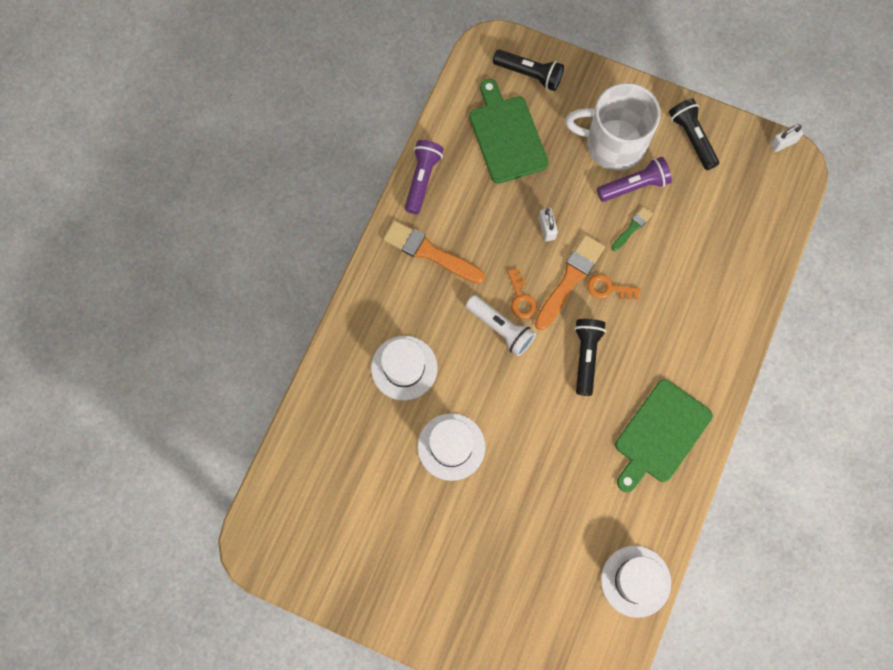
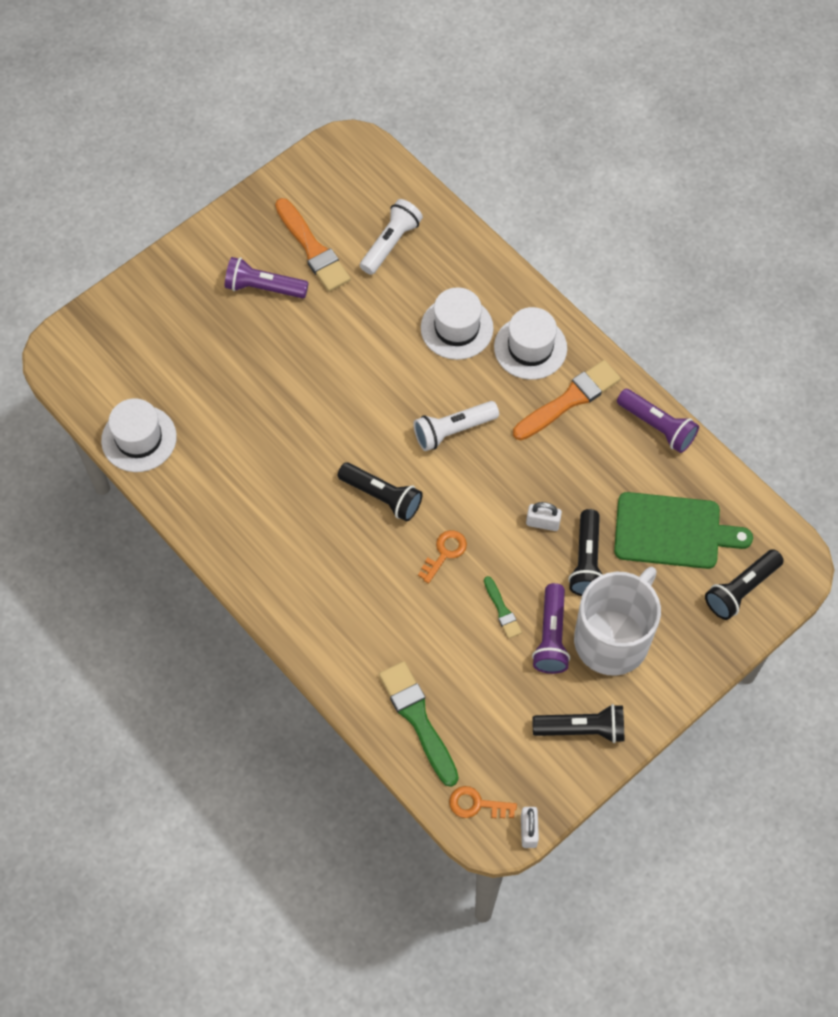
camera: 115 degrees right, 10 degrees down
white hat [417,413,485,481] -> white hat moved to [494,307,567,380]
orange key [508,268,537,319] -> orange key moved to [449,786,517,818]
orange brush [535,235,605,330] -> orange brush moved to [275,198,351,292]
green cutting board [615,379,713,492] -> none
none -> purple flashlight [225,257,308,298]
none -> white flashlight [360,199,423,275]
none -> green brush [379,661,459,787]
none -> black flashlight [568,509,603,596]

